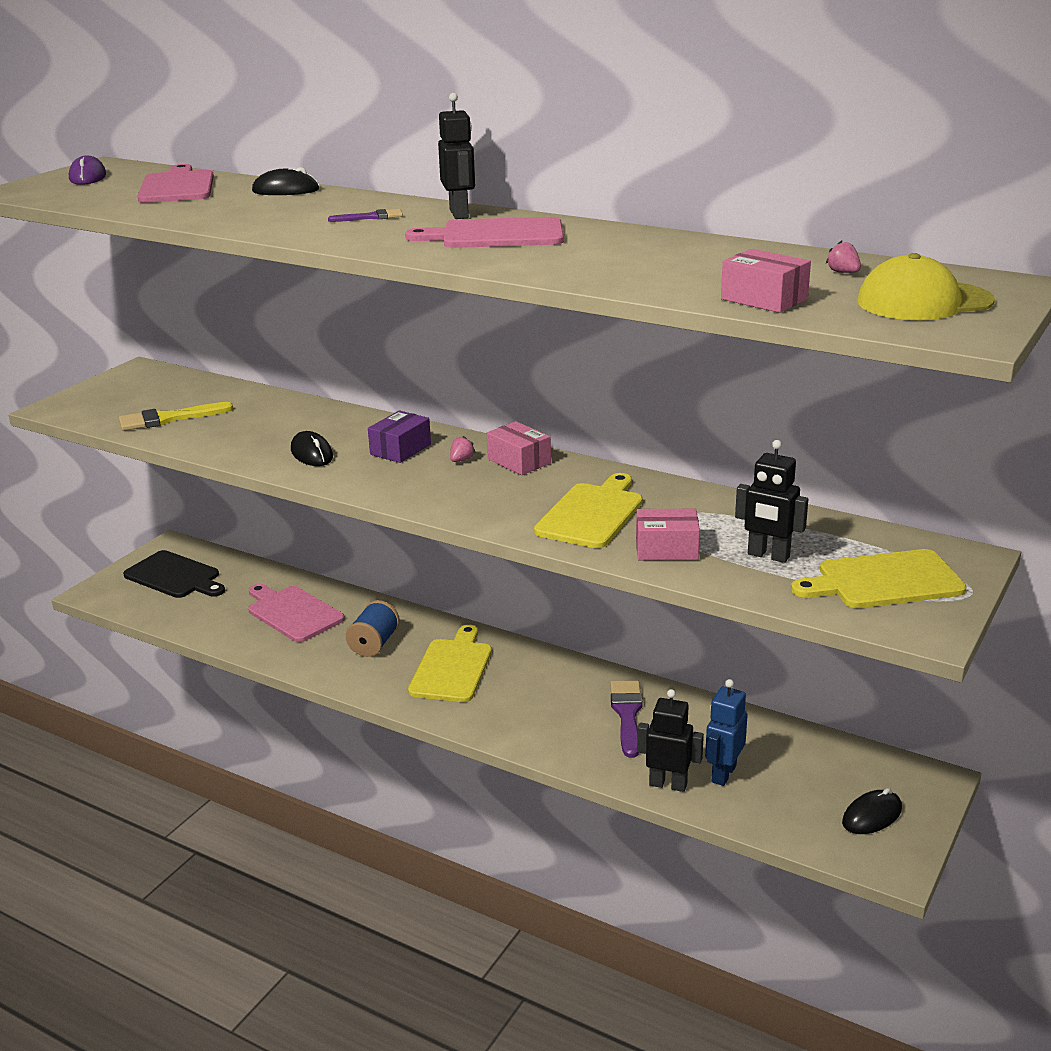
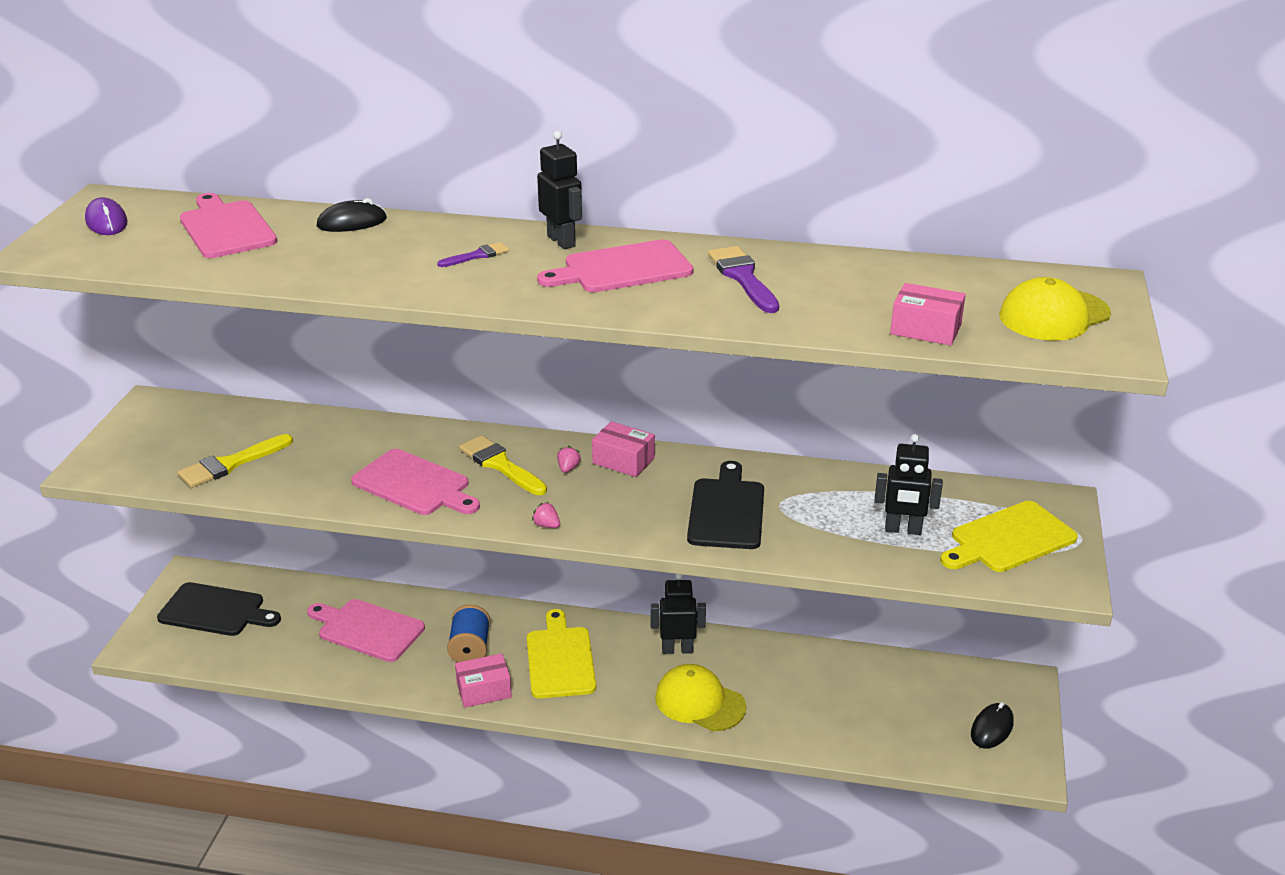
camera: 20 degrees left, 5 degrees up
black mouse [291,431,333,466] -> pink cutting board [351,449,480,515]
purple box [368,411,431,463] -> yellow brush [459,435,547,495]
yellow cutting board [534,473,643,548] -> black cutting board [687,461,764,549]
purple brush [610,680,643,758] -> purple brush moved to [708,246,779,313]
pink box [636,509,700,560] -> pink box moved to [455,653,512,708]
black robot [637,689,704,792] -> black robot moved to [650,574,706,654]
blue robot [705,679,748,786] -> none
pink strawberry [826,240,861,273] -> pink strawberry moved to [532,502,560,528]
none -> yellow cap [655,664,746,731]

